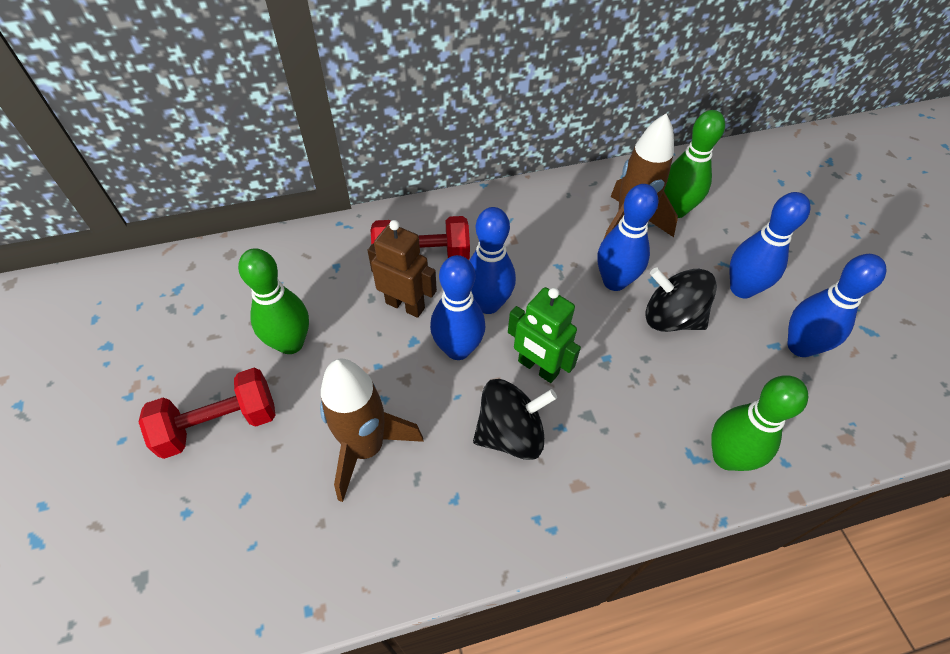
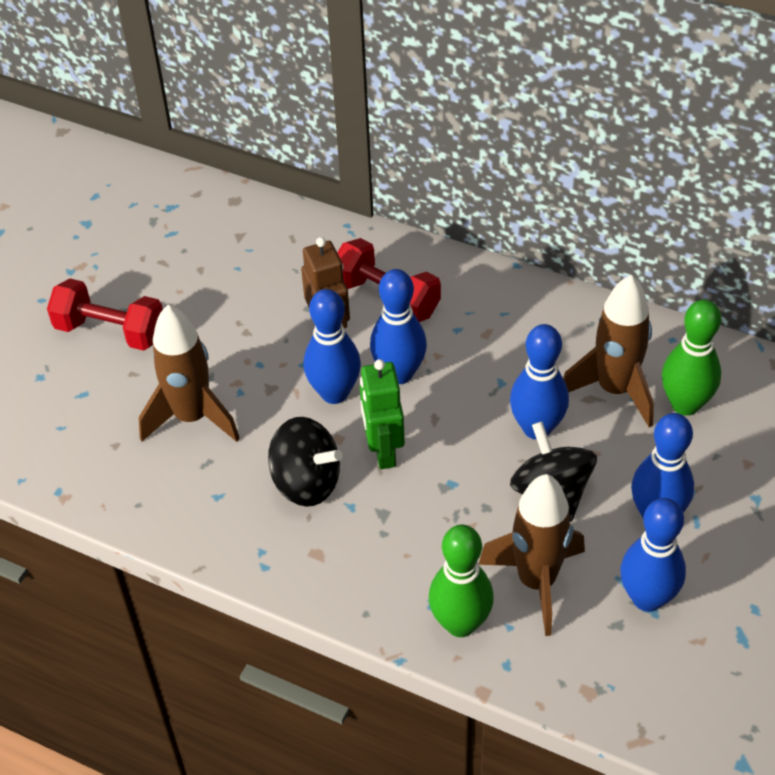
camera: 45 degrees right, 5 degrees down
green bowling pin [238,248,309,354] -> none
none -> brown rocket [479,474,585,636]

